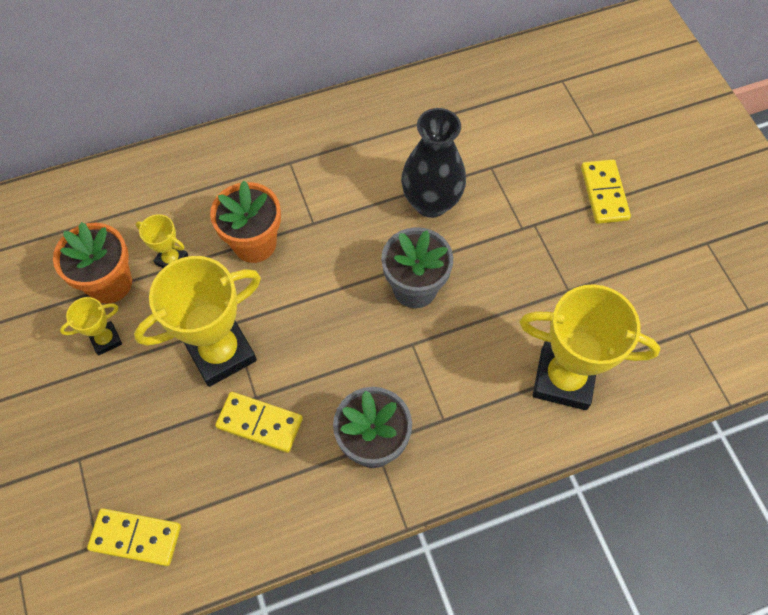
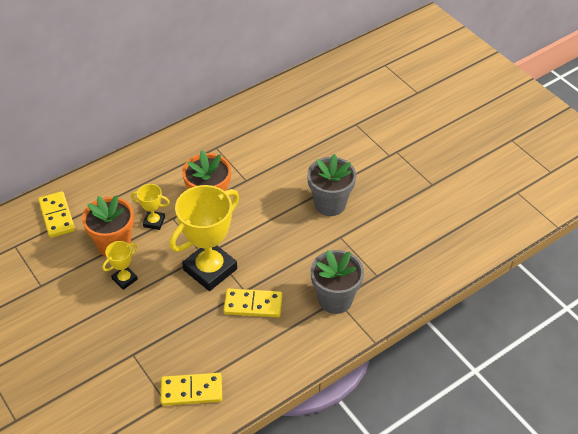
camera: 15 degrees left, 15 degrees down
black vase [401,108,466,218] -> none
yellow trophy [519,284,660,410] -> none
yellow domino [581,159,631,224] -> yellow domino moved to [38,191,75,238]

